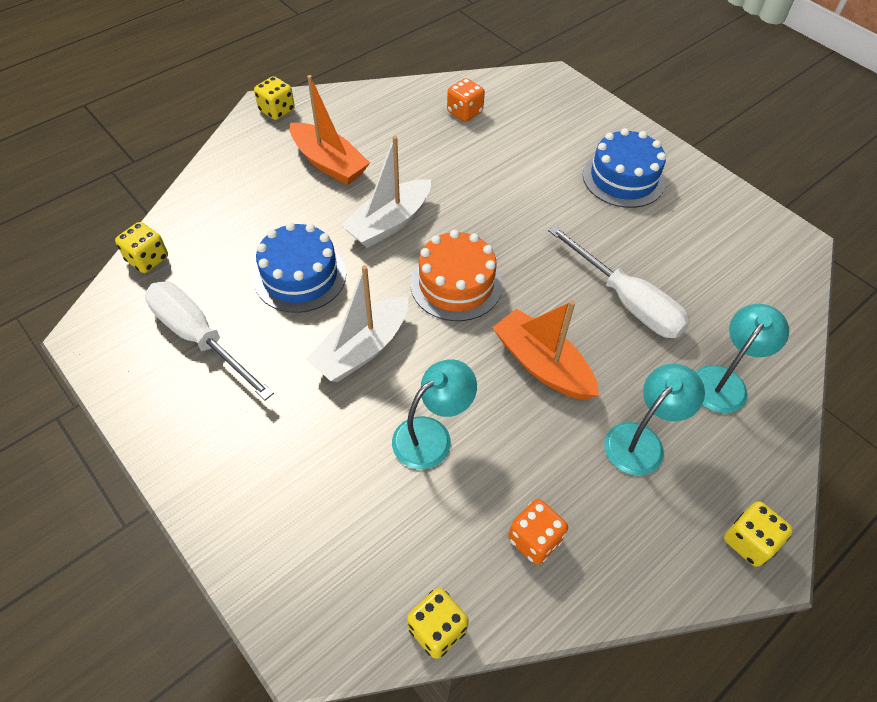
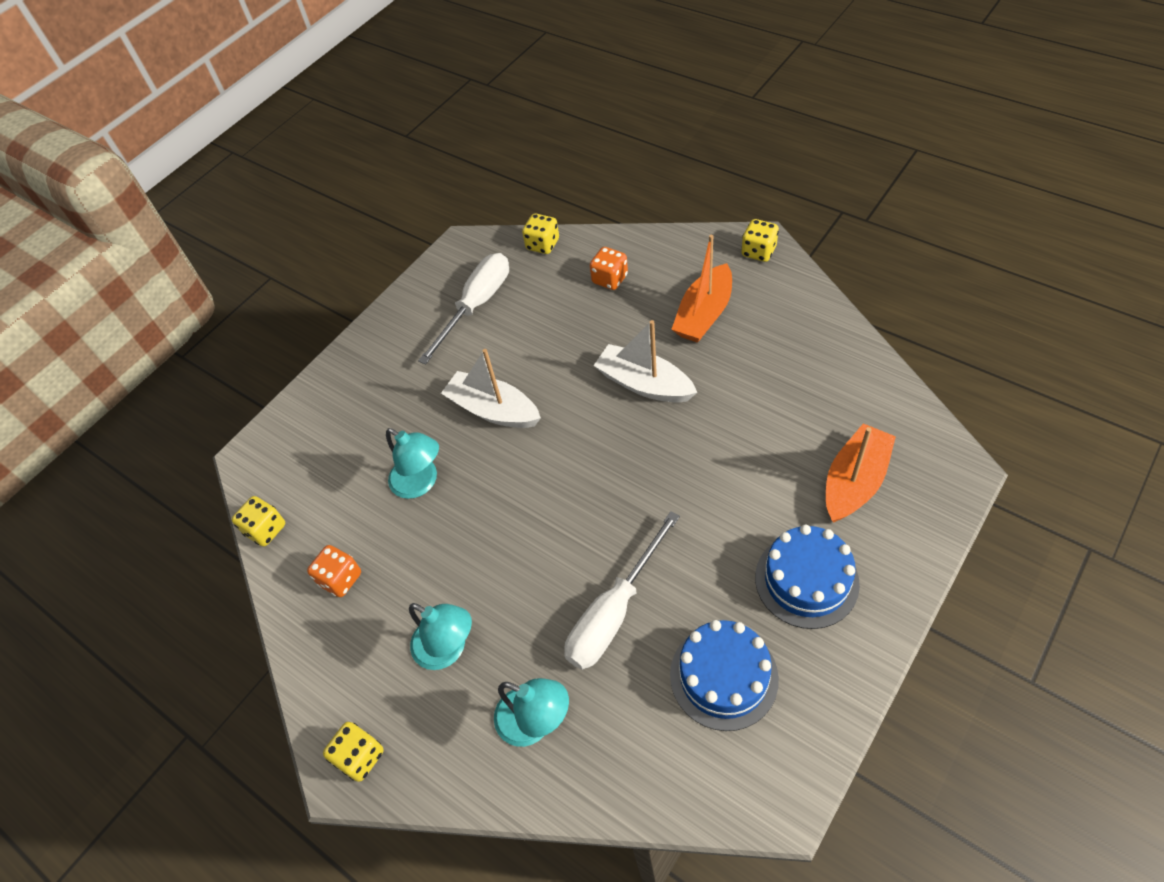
camera: 85 degrees right, 0 degrees up
blue cake [254,222,346,313] -> blue cake moved to [670,620,779,731]
orange cake [410,230,503,321] -> none
orange dice [447,78,485,122] -> orange dice moved to [590,247,628,290]
orange boat [492,300,599,400] -> orange boat moved to [826,423,896,523]

